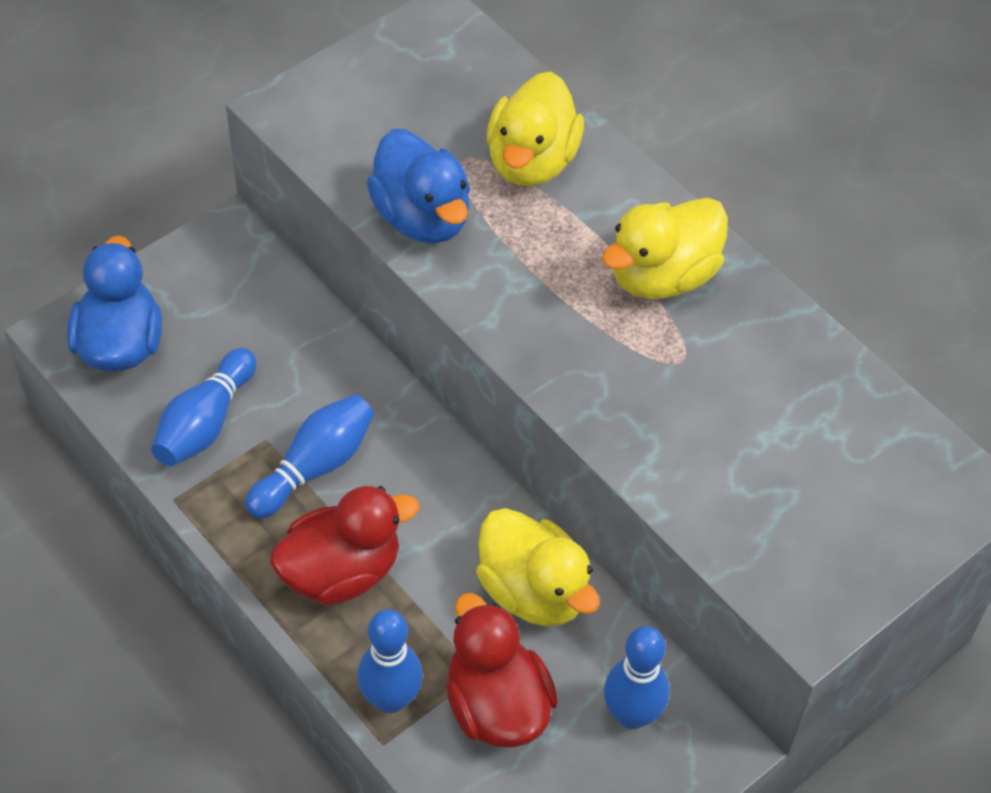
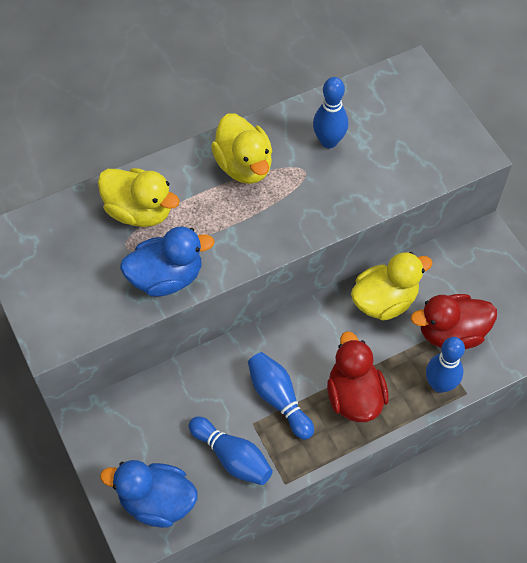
camera: 75 degrees left, 5 degrees up
blue bowling pin [604,626,670,729] -> blue bowling pin moved to [313,77,348,148]

